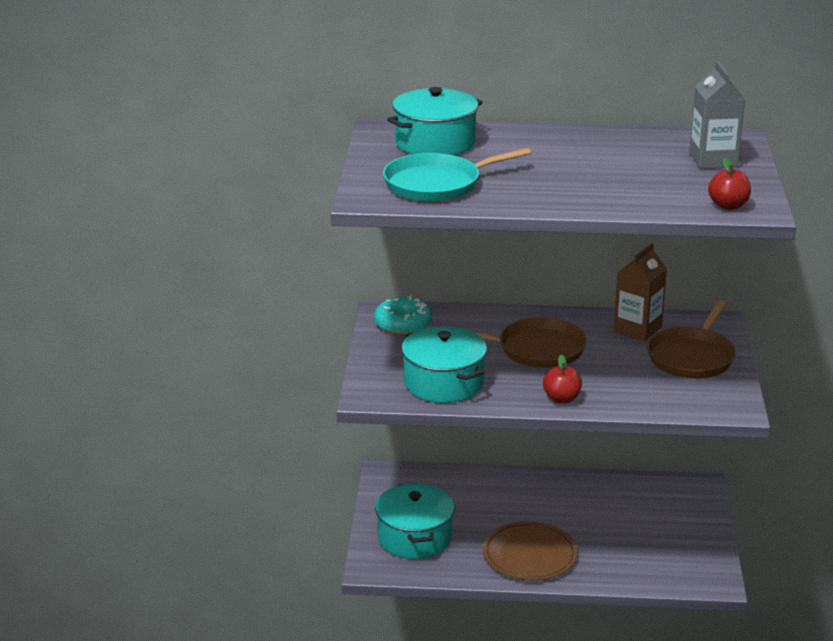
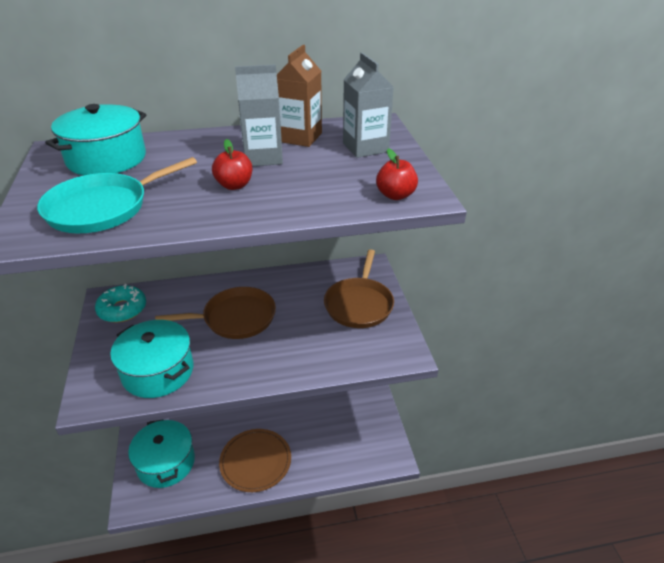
camera: 15 degrees left, 10 degrees up
red apple [543,354,582,403] -> red apple moved to [212,139,252,190]
brown carton [613,243,667,341] -> brown carton moved to [277,45,322,147]
none -> grey carton [235,64,283,166]

